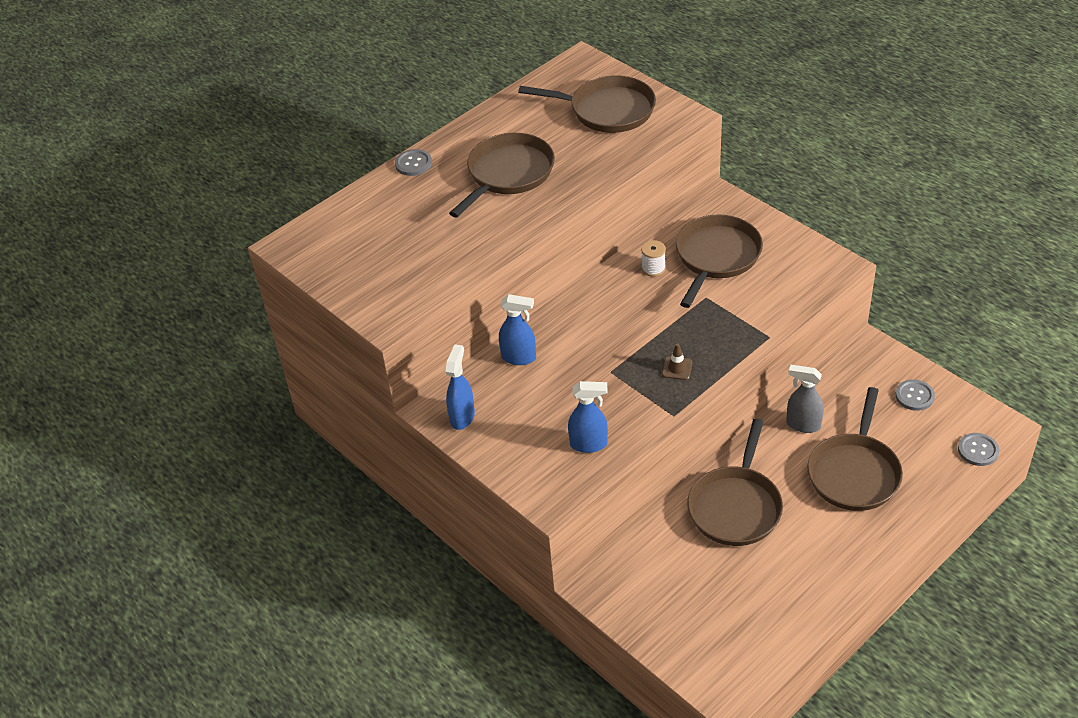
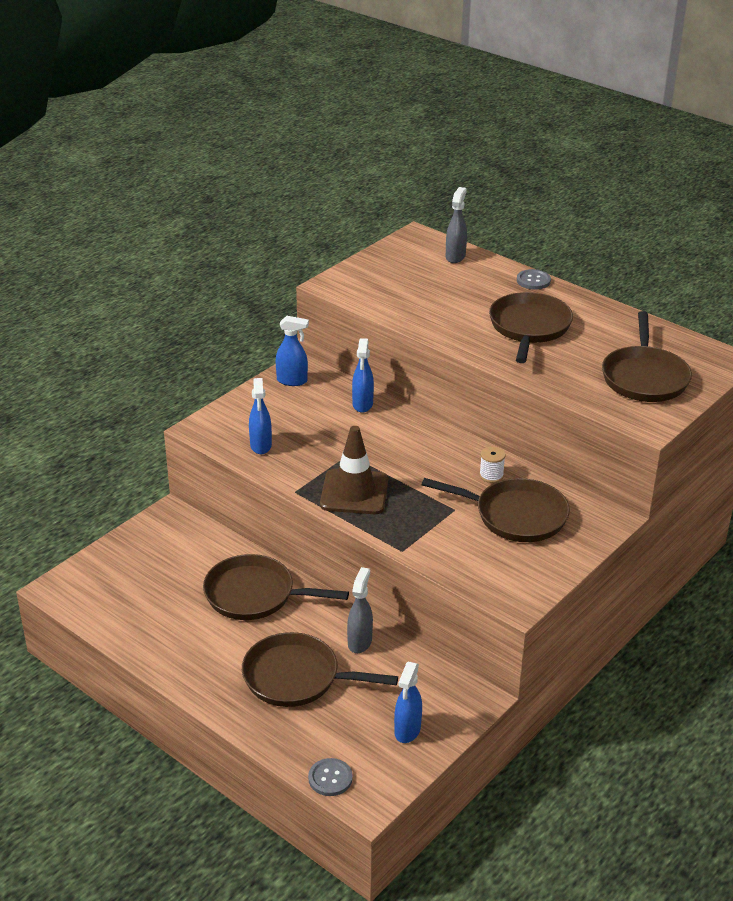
camera: 80 degrees right, 10 degrees down
brown pan [449,133,555,218] -> brown pan turned 105 degrees counterclockwise [489,292,573,363]
brown traffic cone [662,343,692,380] -> brown traffic cone [320,426,388,514], size x2.39
grey button [895,379,935,411] -> blue spray bottle [394,662,422,743]
none -> grey spray bottle [446,187,467,263]

